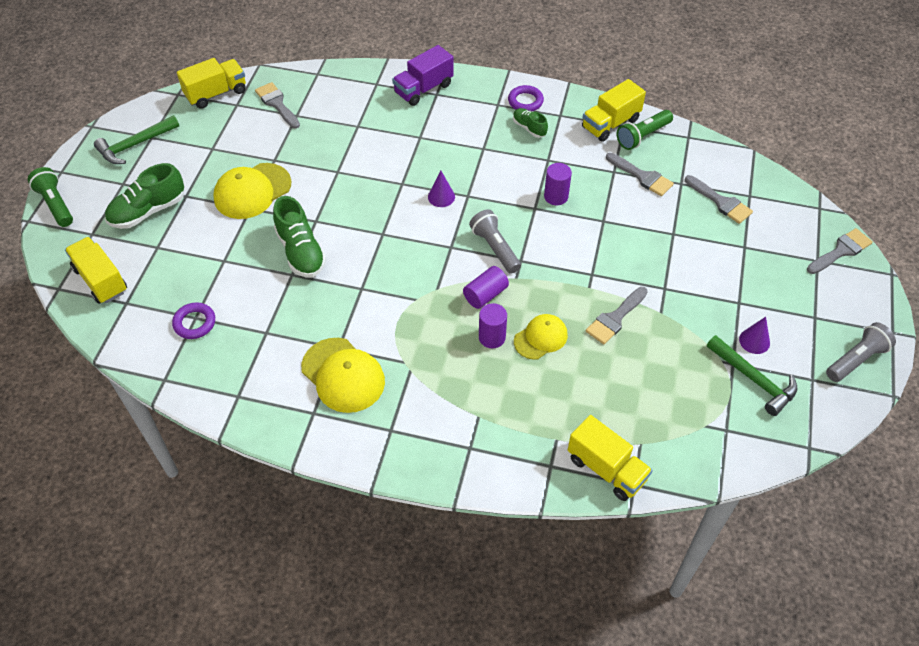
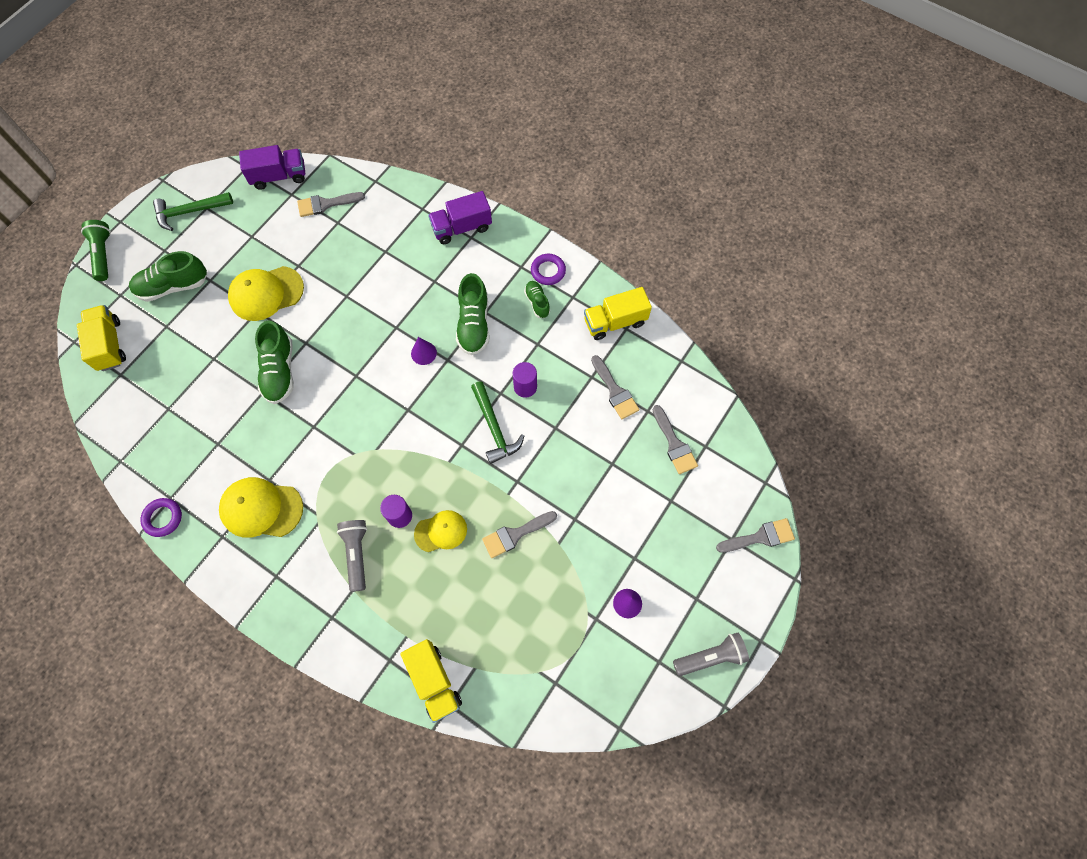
camera: 20 degrees right, 15 degrees up
purple ring [172,302,215,339] -> purple ring moved to [141,498,182,537]
yellow truck [177,58,246,109] -> purple truck [239,145,305,190]
grey brush [255,82,300,129] -> grey brush turned 90 degrees counterclockwise [297,192,365,217]
yellow cap [301,338,385,413] -> yellow cap turned 120 degrees clockwise [219,477,303,538]
purple cylinder [463,266,509,309] -> none
grey flashlight [469,209,521,274] -> grey flashlight moved to [337,520,367,592]
green flashlight [616,110,673,150] -> none
green hammer [707,335,797,416] -> green hammer moved to [471,381,524,464]
none -> green shoe [456,273,490,355]

